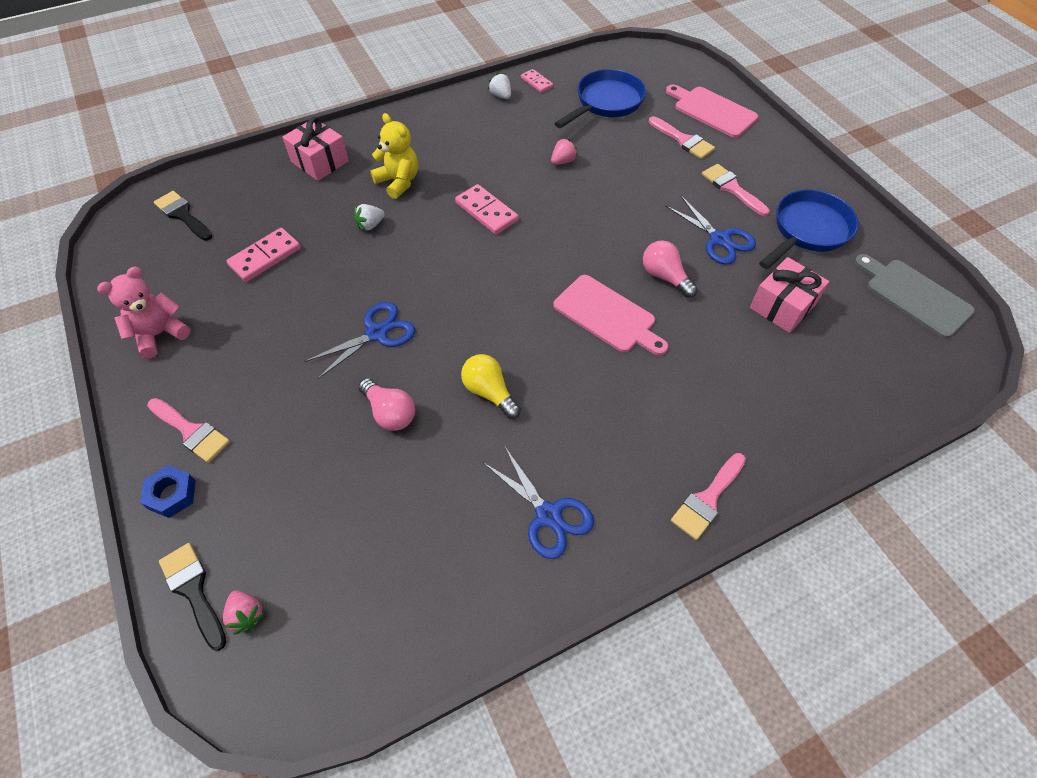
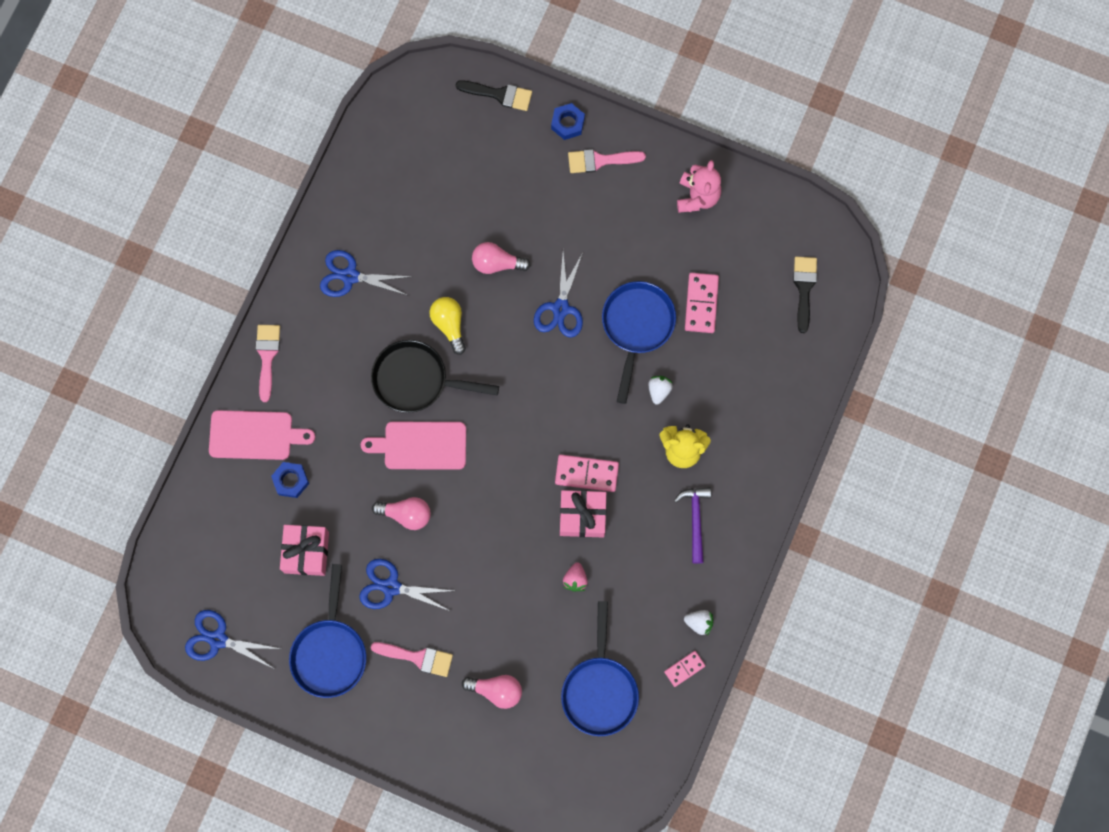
camera: 140 degrees right, 20 degrees up
black brush [154,191,212,241] -> black brush turned 90 degrees counterclockwise [793,257,817,333]
pink strawberry [223,590,265,635] -> none
pink gift [282,117,349,181] -> pink gift moved to [560,490,606,538]
yellow light bulb [461,354,521,419] -> yellow light bulb turned 120 degrees counterclockwise [430,297,466,355]
pink domino [521,69,553,93] -> pink domino turned 45 degrees counterclockwise [664,651,705,687]
pink brush [649,116,715,159] -> pink light bulb [462,675,522,709]
pink cutting board [666,84,758,138] -> pink cutting board moved to [209,410,315,460]
grey cutting board [854,254,975,339] -> blue scissors [185,610,281,669]
none -> blue nut [271,462,309,498]
none -> black pan [371,340,499,413]
none -> blue pan [602,281,676,404]
none -> purple hammer [674,487,711,564]

